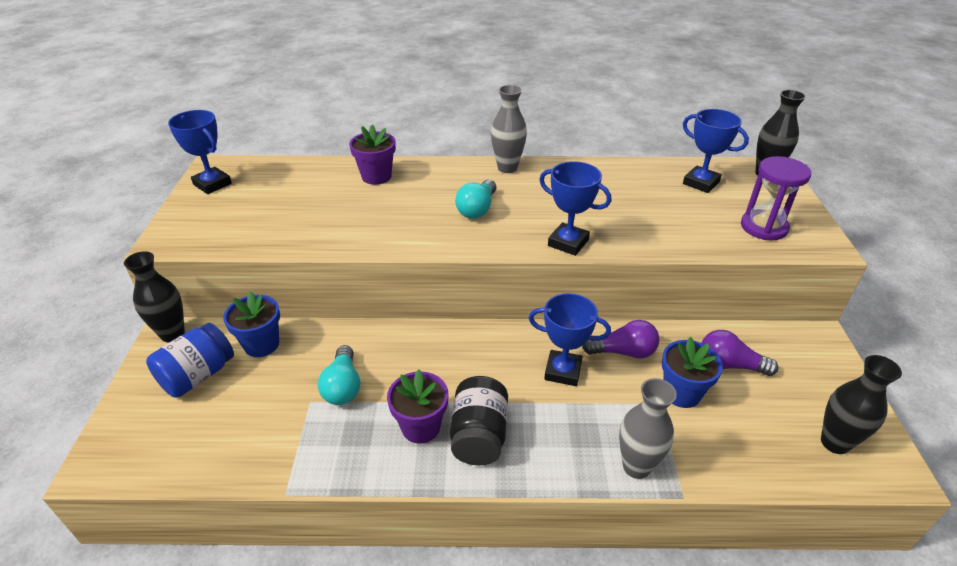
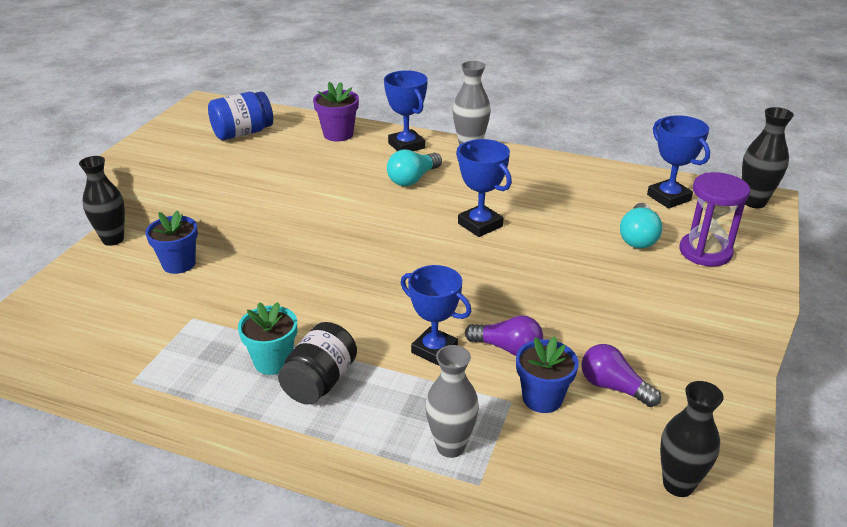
camera: 20 degrees right, 5 degrees down
blue jar [146,323,234,398] -> blue jar moved to [208,91,273,140]
blue trophy [168,110,232,194] -> blue trophy moved to [384,70,428,151]
turquoise light bulb [318,345,360,405] -> turquoise light bulb moved to [620,203,662,249]
purple flower pot [387,369,448,444] -> turquoise flower pot [238,302,297,375]

